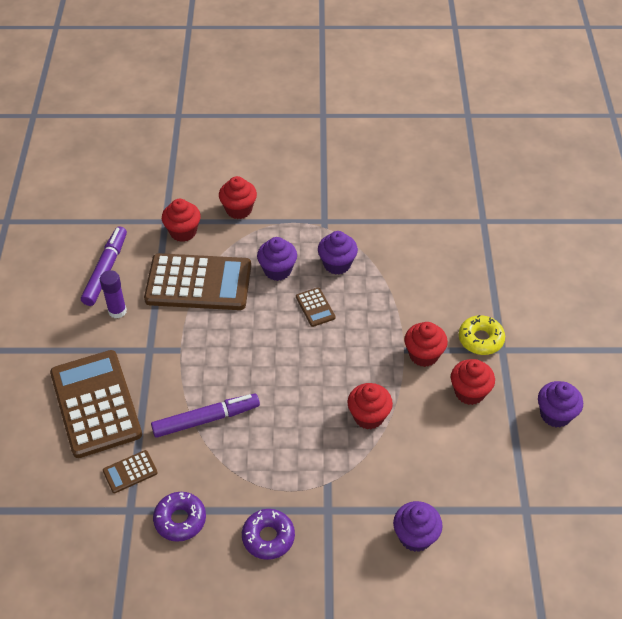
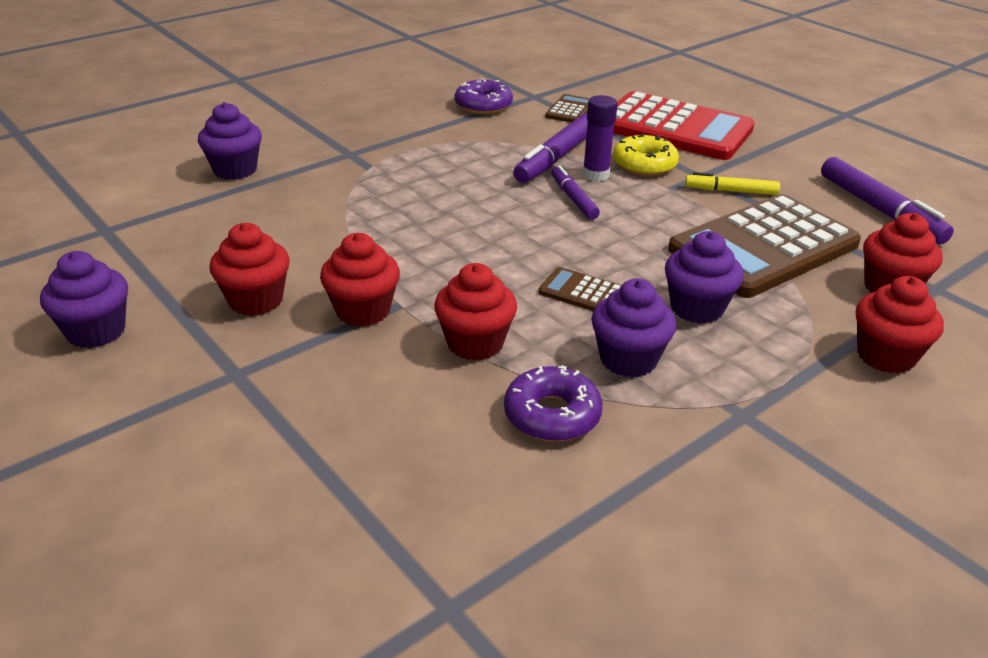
camera: 140 degrees right, 15 degrees down
brown calculator [50,350,142,458] -> red calculator [613,91,755,160]
purple glue stick [100,270,127,318] -> purple glue stick moved to [583,95,618,181]
purple donut [242,509,295,560] -> purple donut moved to [504,365,603,442]
red cupcake [348,383,393,429] -> red cupcake moved to [434,263,517,361]
yellow donut [459,315,505,355] -> yellow donut moved to [613,133,679,176]
none -> purple marker [551,166,600,220]
none -> yellow marker [685,172,780,195]

